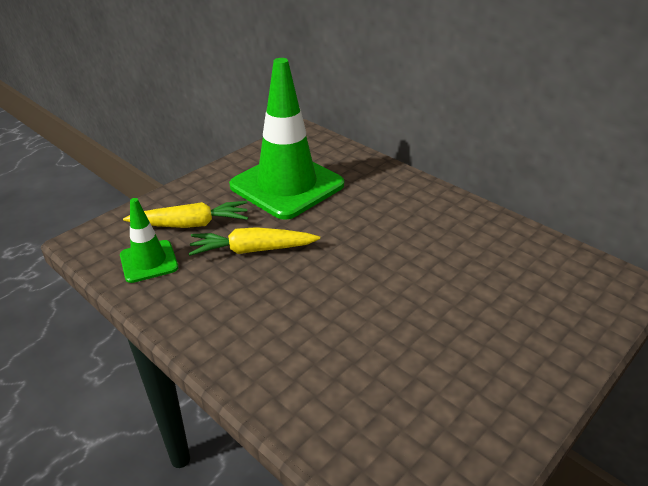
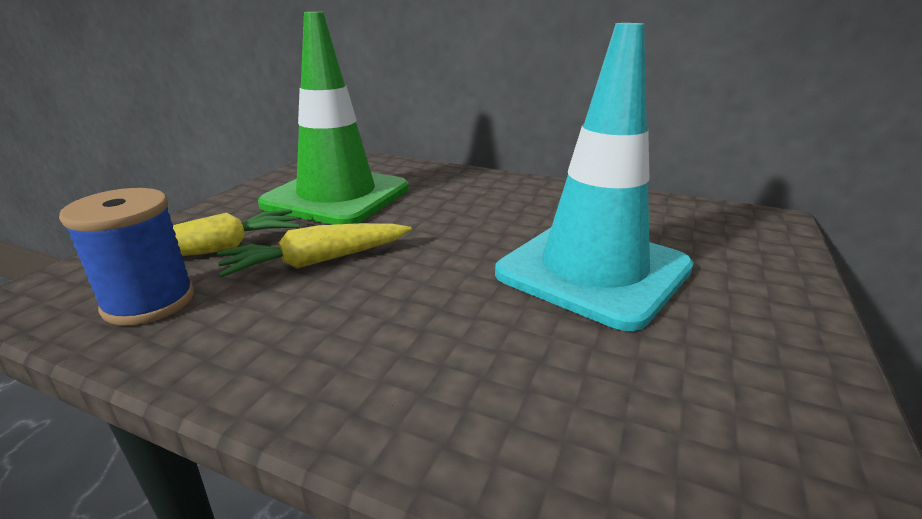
camera: 20 degrees left, 10 degrees down
green traffic cone [120,198,178,283] -> blue spool [59,188,195,325]
none -> turquoise traffic cone [495,23,694,331]

